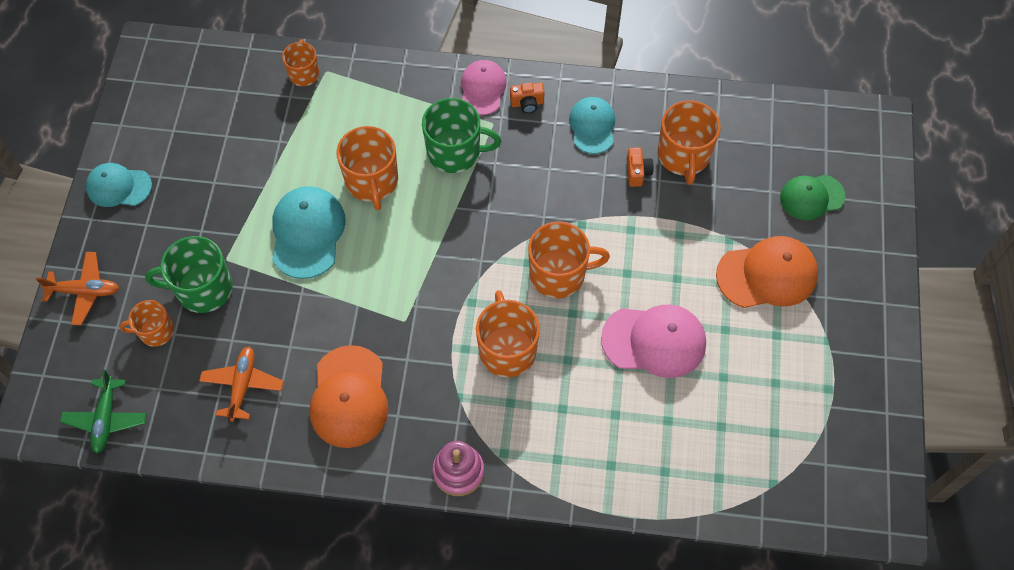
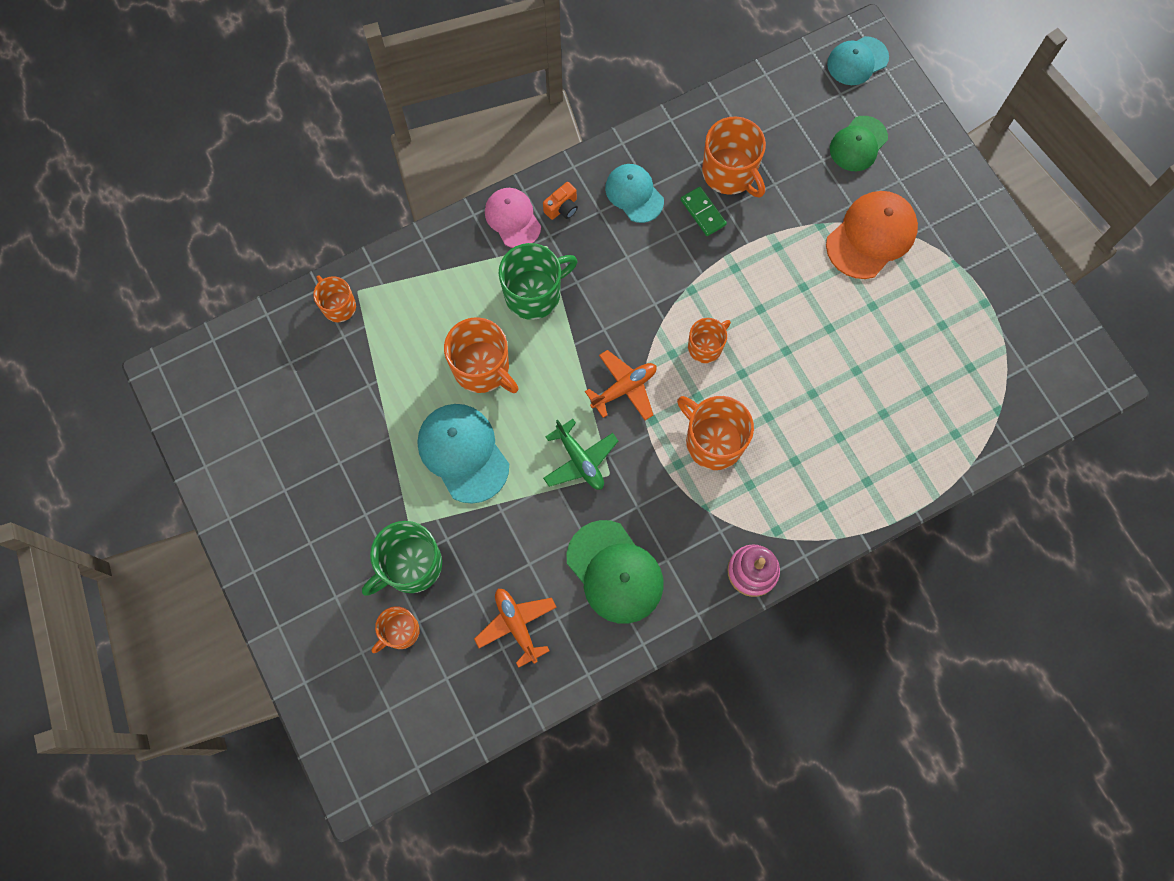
camera: 35 degrees left, 10 degrees up
orange plane [36,252,119,325] -> orange plane moved to [585,350,656,421]
green plane [60,370,147,454] -> green plane moved to [543,419,618,490]
turquoise cap [86,163,152,207] -> turquoise cap moved to [827,36,889,85]
orange cap [310,345,388,448] -> green cap [567,520,663,624]
orange mug [528,222,610,298] -> orange mug [688,318,731,363], size x0.61
pink cap [601,304,706,378] -> none
orange camera [627,147,654,187] -> green domino [681,187,727,236]

